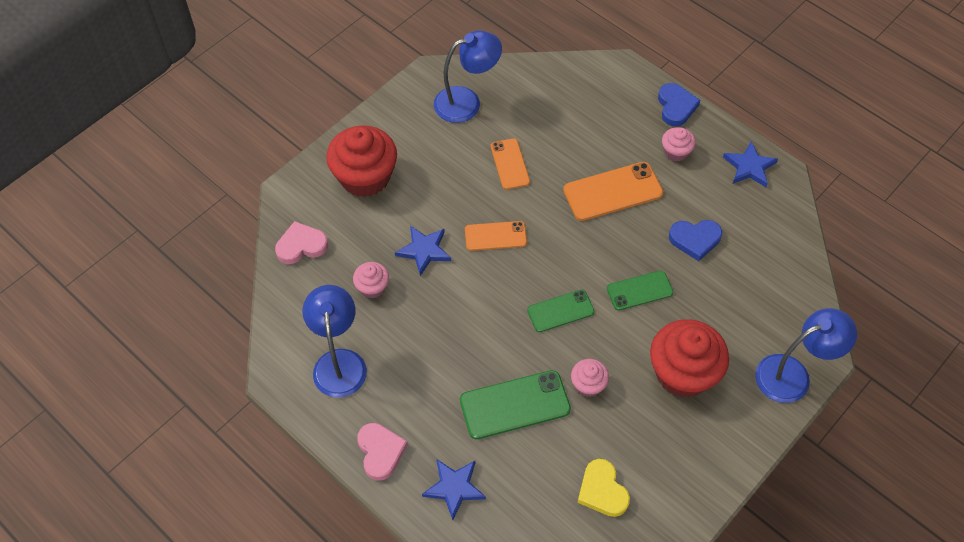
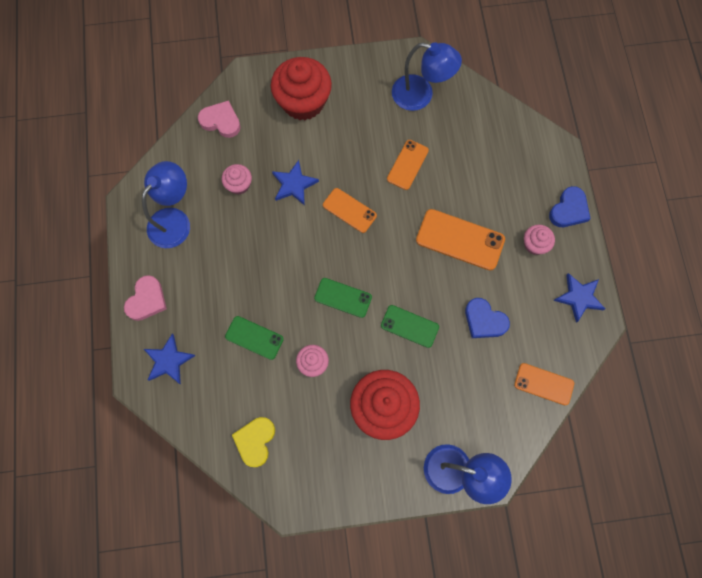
camera: 40 degrees right, 15 degrees up
green phone [460,370,571,439] -> green phone [225,316,284,360], size x0.63
none -> orange phone [514,363,574,405]

